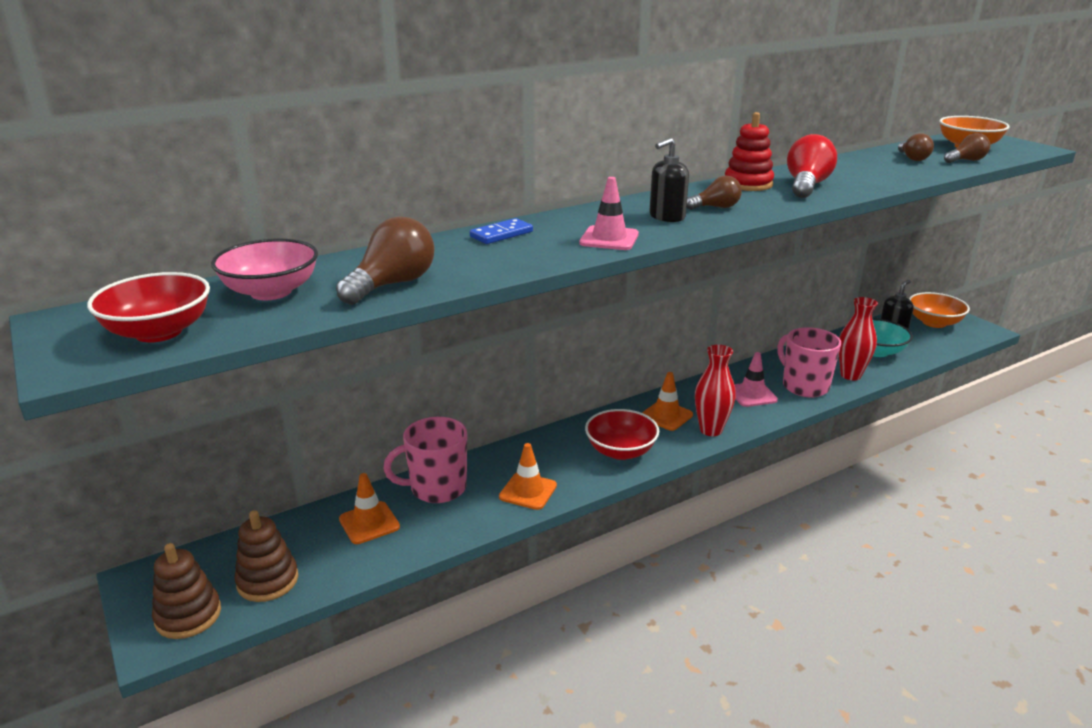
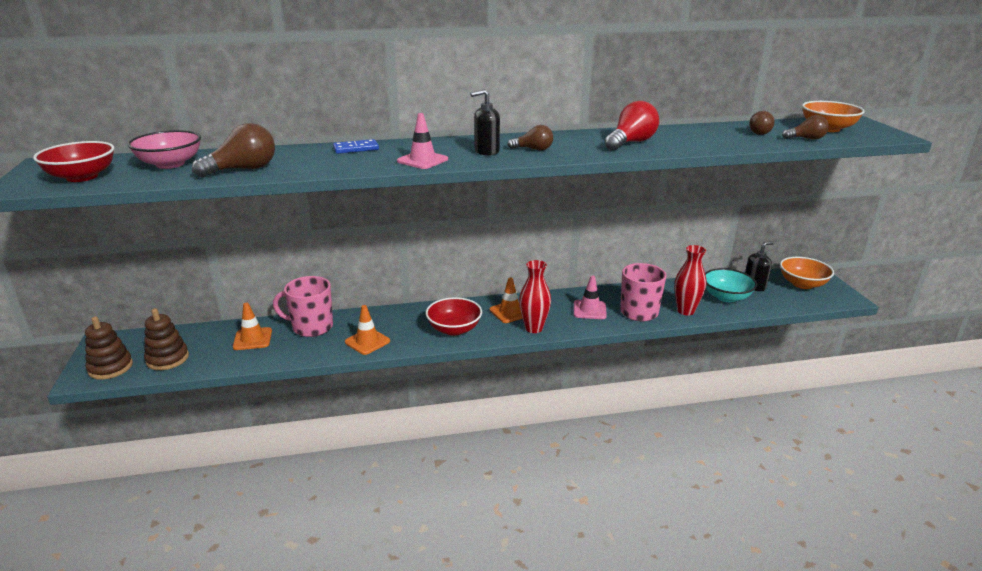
camera: 20 degrees right, 0 degrees up
red stacking toy [725,112,774,191] -> none

